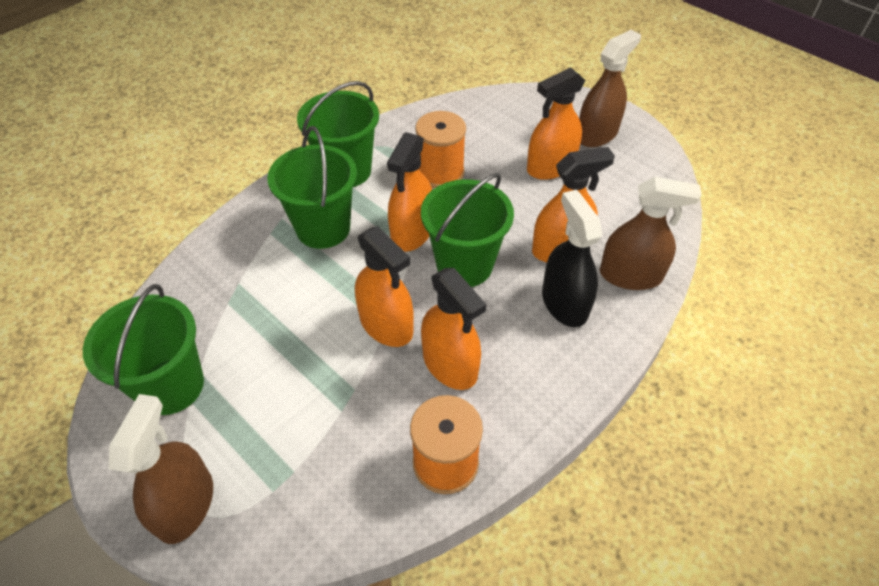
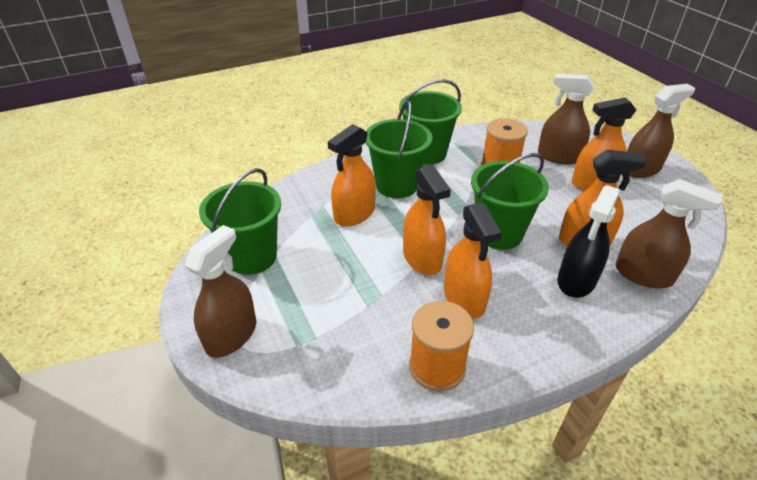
camera: 20 degrees right, 10 degrees down
orange spray bottle [387,132,432,252] -> orange spray bottle moved to [328,124,376,227]
black spray bottle [542,190,602,327] -> black spray bottle turned 150 degrees counterclockwise [557,185,620,298]
none -> brown spray bottle [538,74,594,164]

